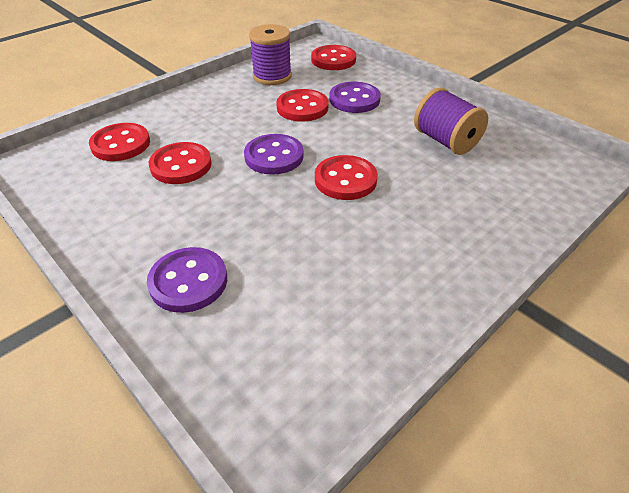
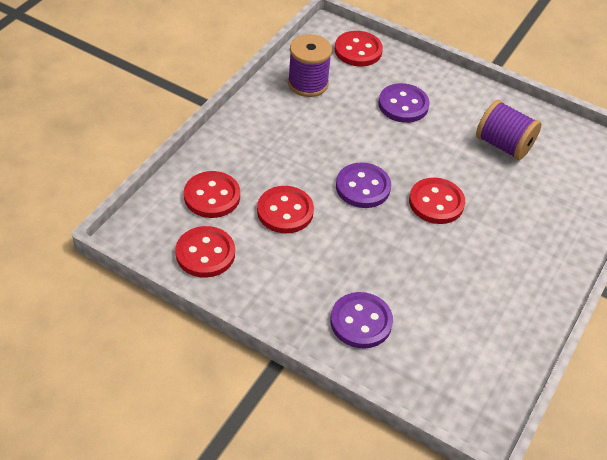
camera: 20 degrees left, 5 degrees up
red button [276,89,329,122] -> red button moved to [175,226,235,278]

